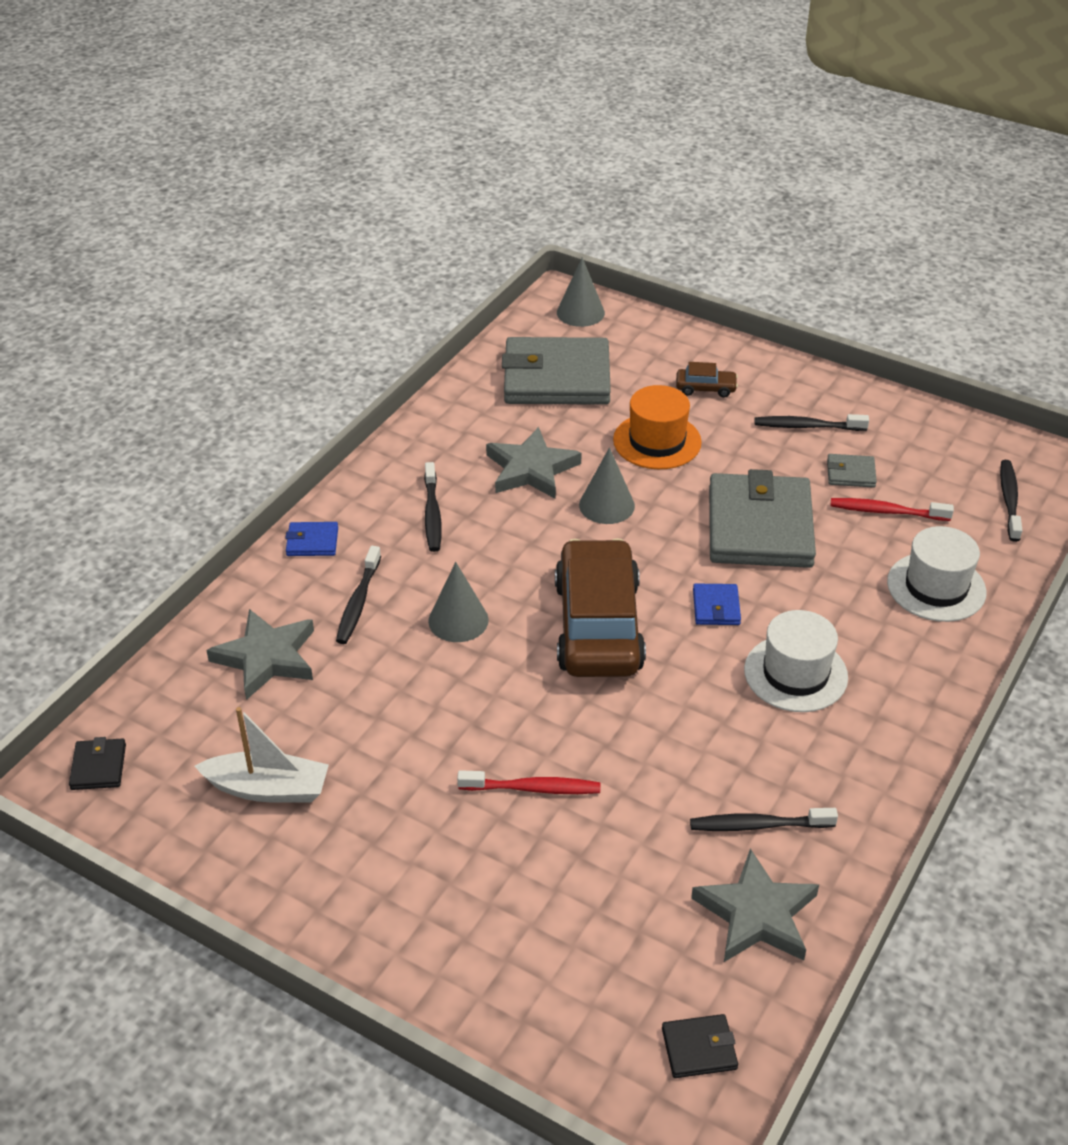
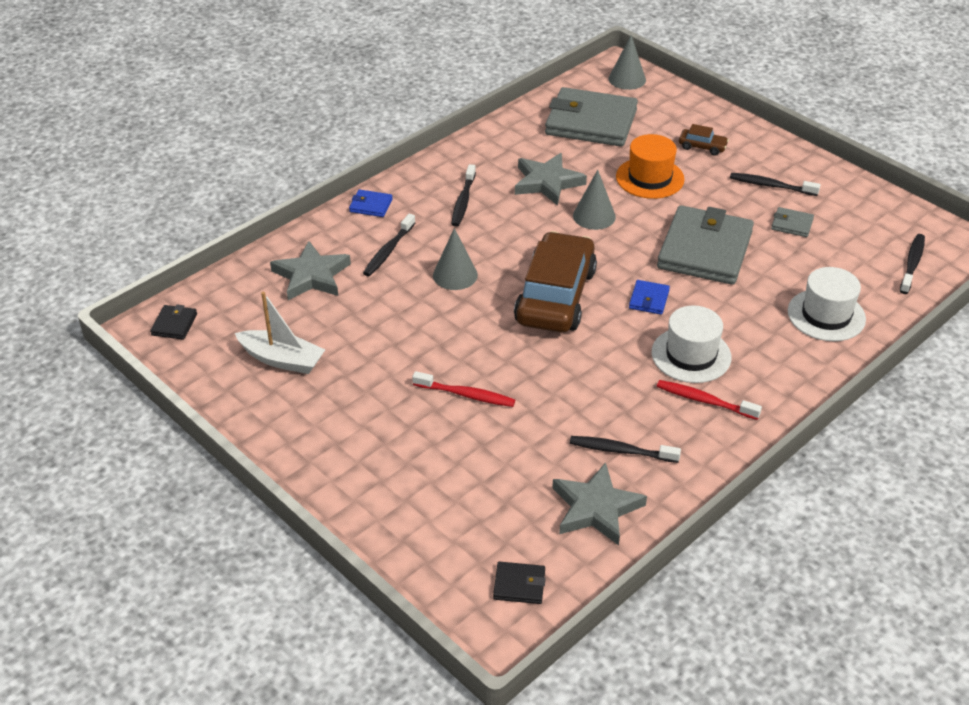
camera: 15 degrees right, 0 degrees up
red toothbrush [830,498,954,521] -> red toothbrush moved to [657,380,762,420]

